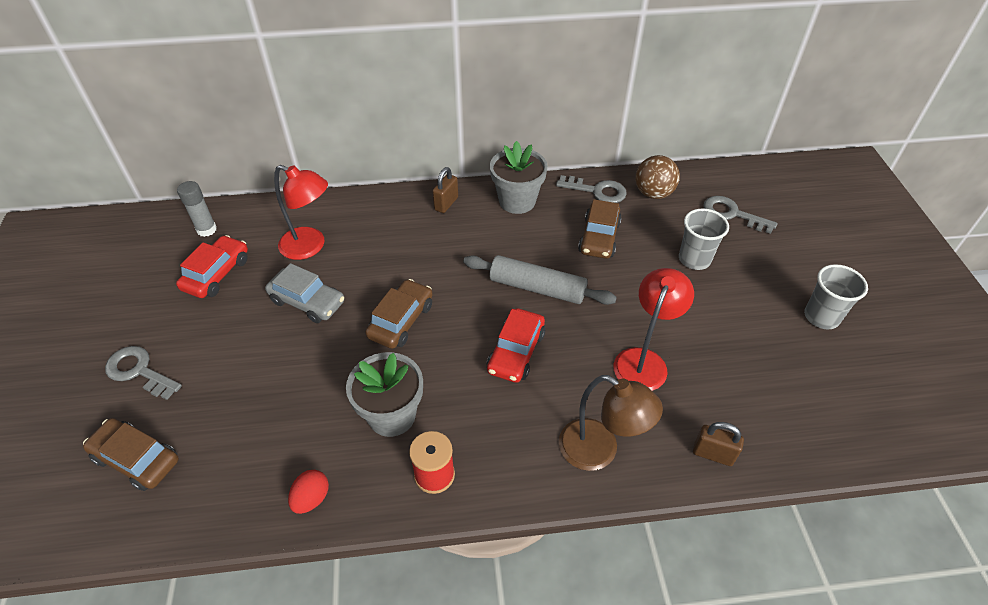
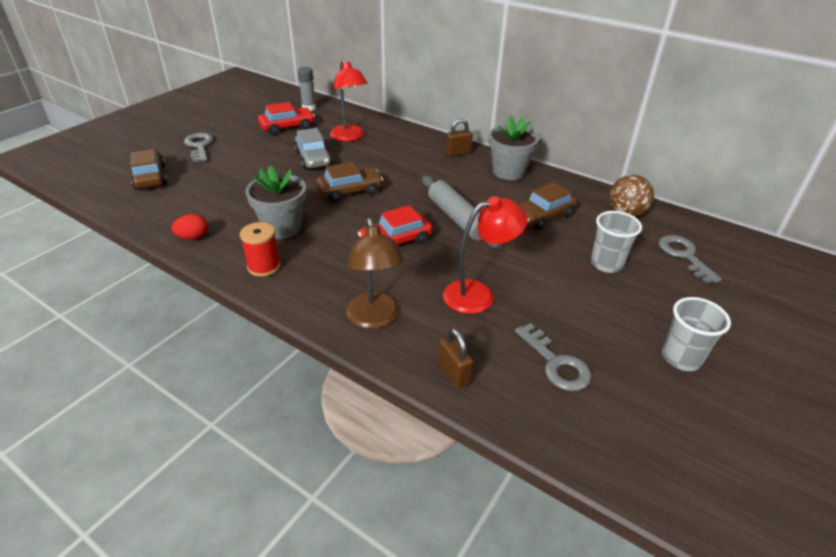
camera: 40 degrees right, 10 degrees down
grey key [556,175,627,203] -> grey key moved to [515,323,592,391]

